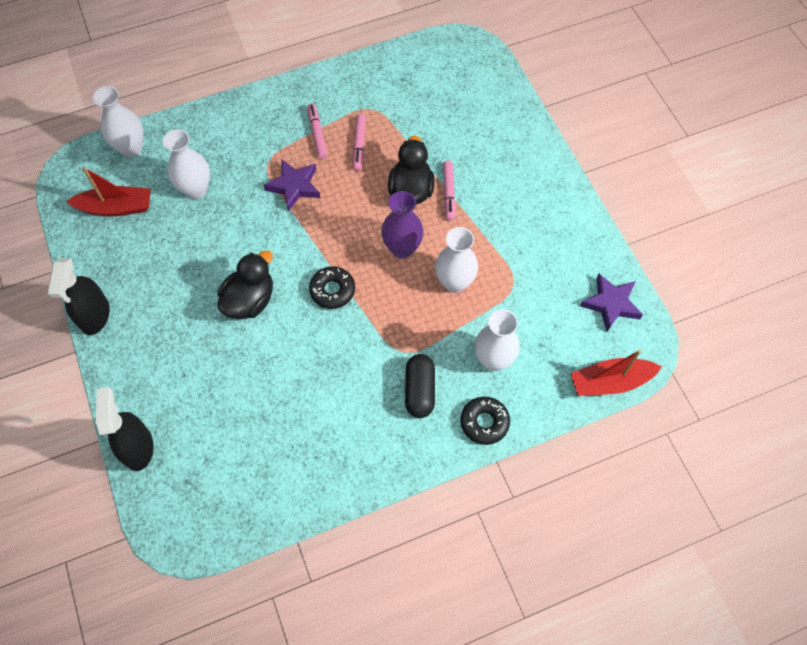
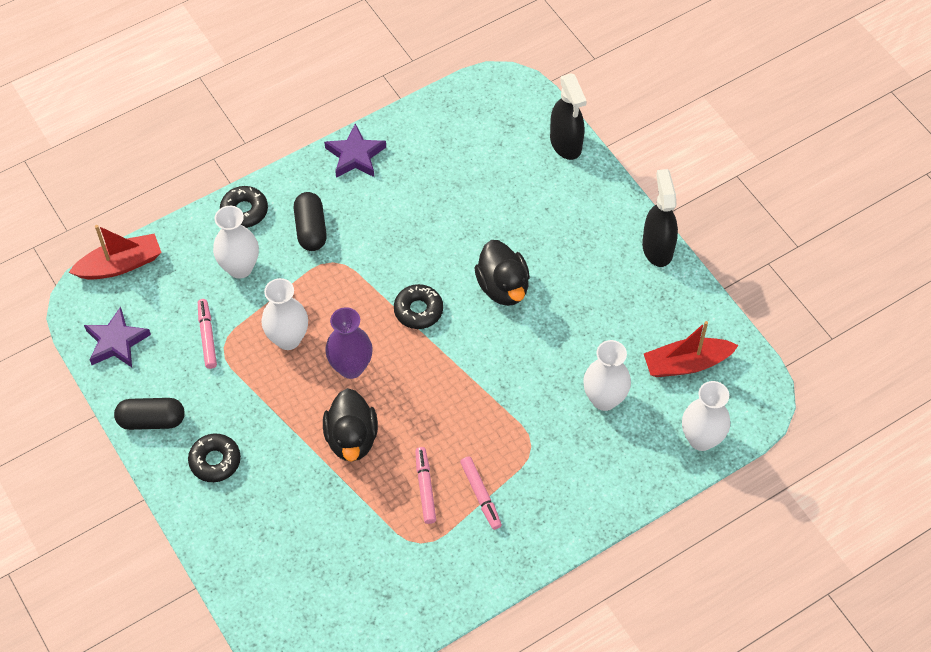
camera: 170 degrees right, 5 degrees down
black duck [217,250,273,319] -> black duck turned 45 degrees counterclockwise [474,240,530,306]
purple star [264,159,320,211] -> purple star moved to [324,123,386,178]
pink marker [443,161,456,221] -> pink marker moved to [198,299,217,369]
none -> black capsule [114,398,185,430]
none -> black donut [188,434,241,482]

